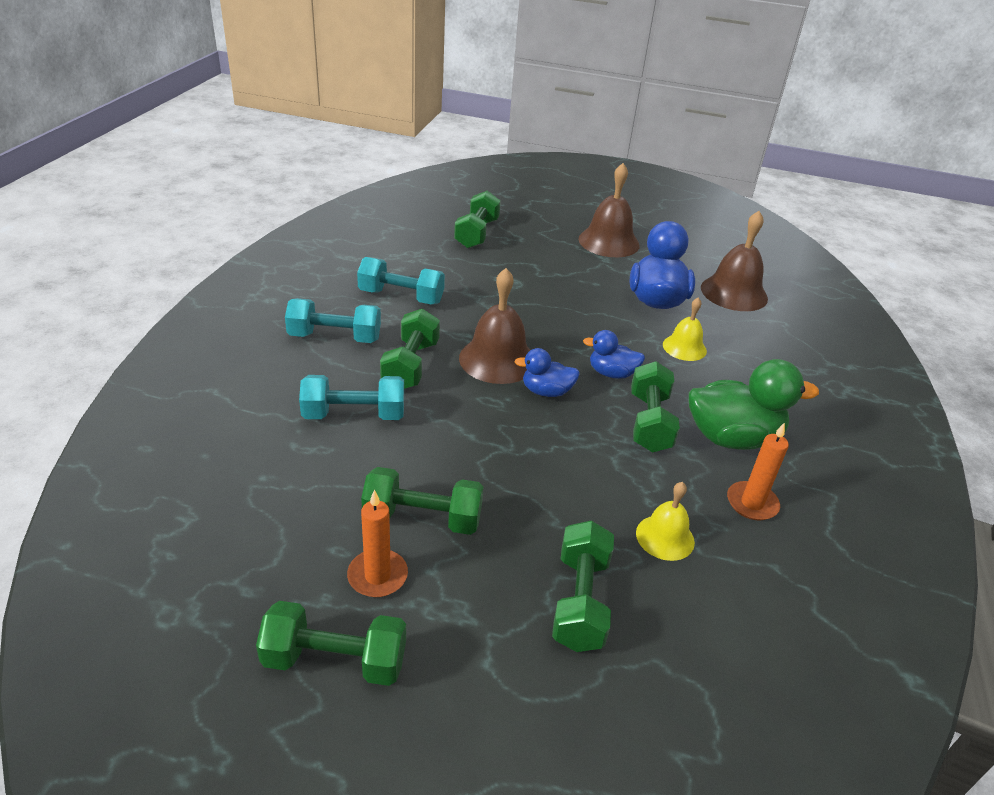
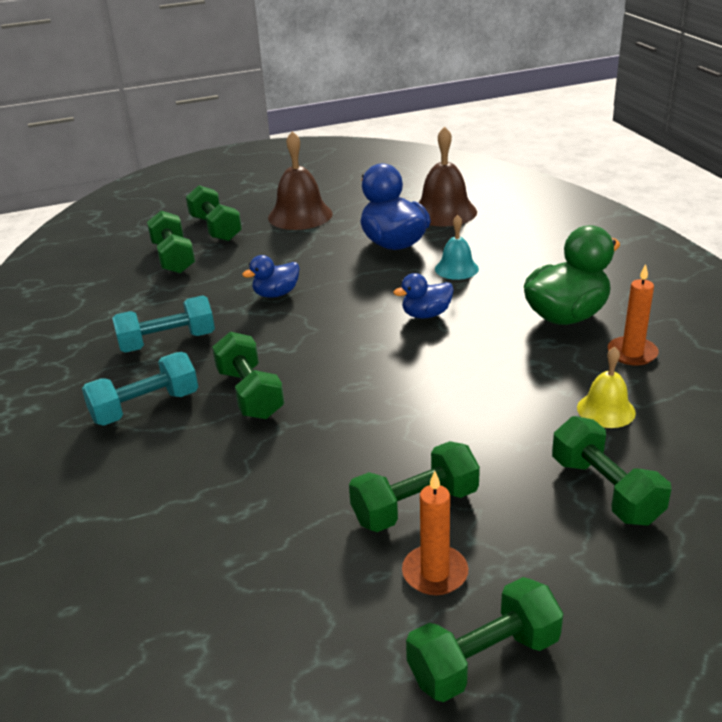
camera: 30 degrees left, 5 degrees down
turquoise dumbbell [299,375,404,420] -> none
brown bell [459,268,530,384] -> none
blue duck [514,348,580,397] -> blue duck moved to [242,255,300,298]
green dumbbell [631,361,680,452] -> green dumbbell moved to [186,185,242,242]
yellow bell [663,297,707,361] -> turquoise bell [435,215,479,280]

